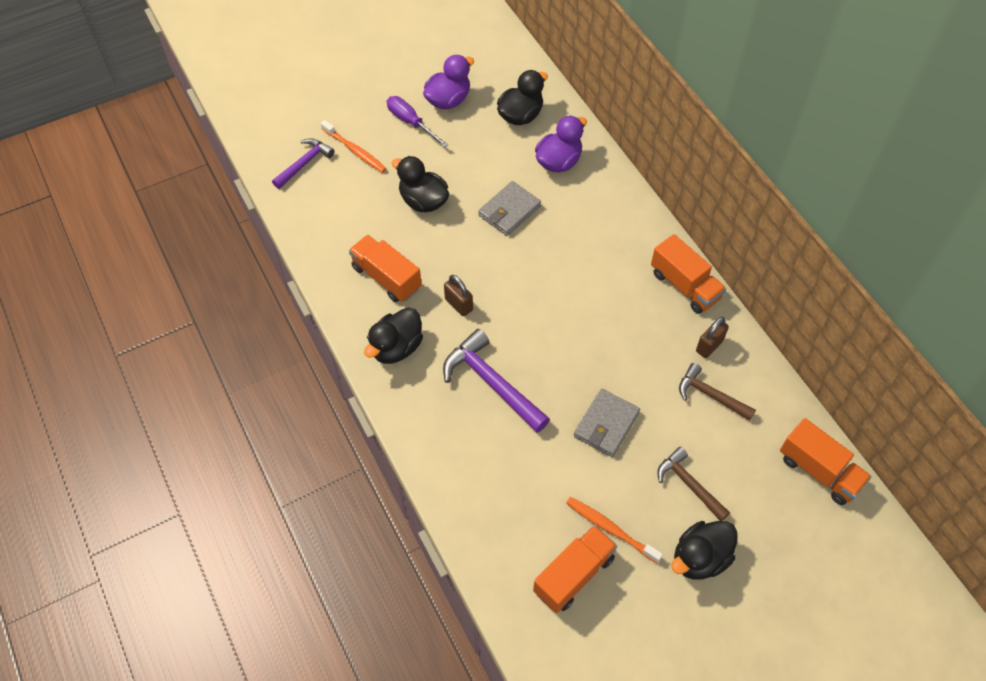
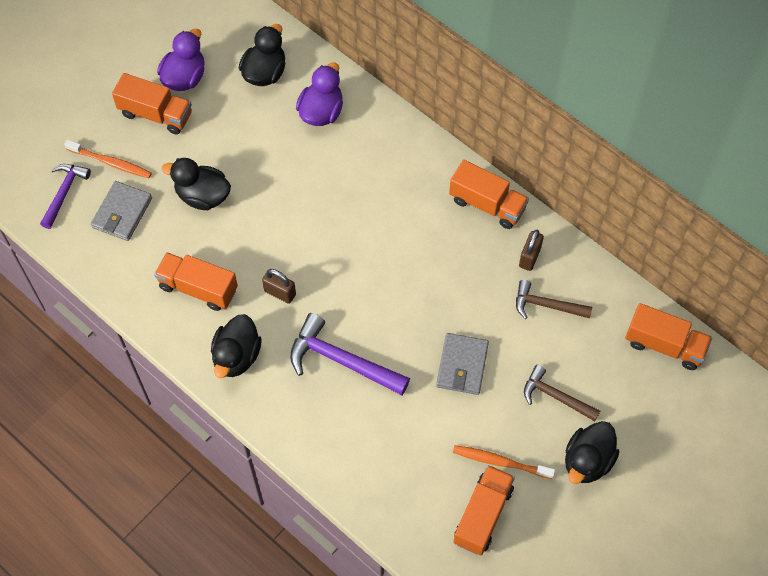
camera: 20 degrees left, 5 degrees up
purple screwdriver [387,96,449,147] -> orange truck [112,73,192,135]
grey wallet [478,181,541,236] -> grey wallet moved to [91,181,152,241]

